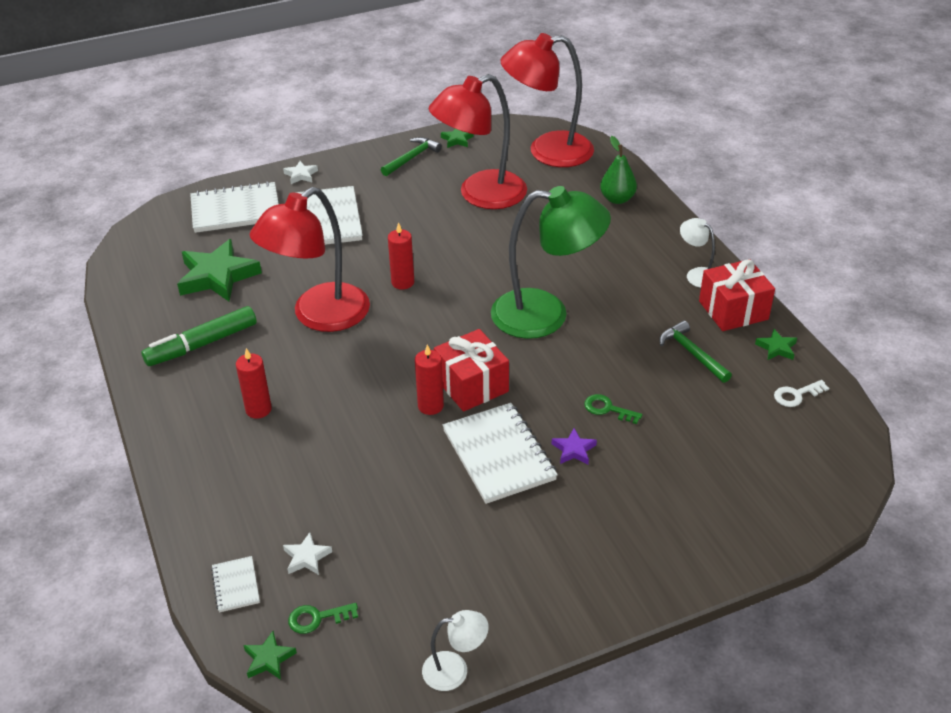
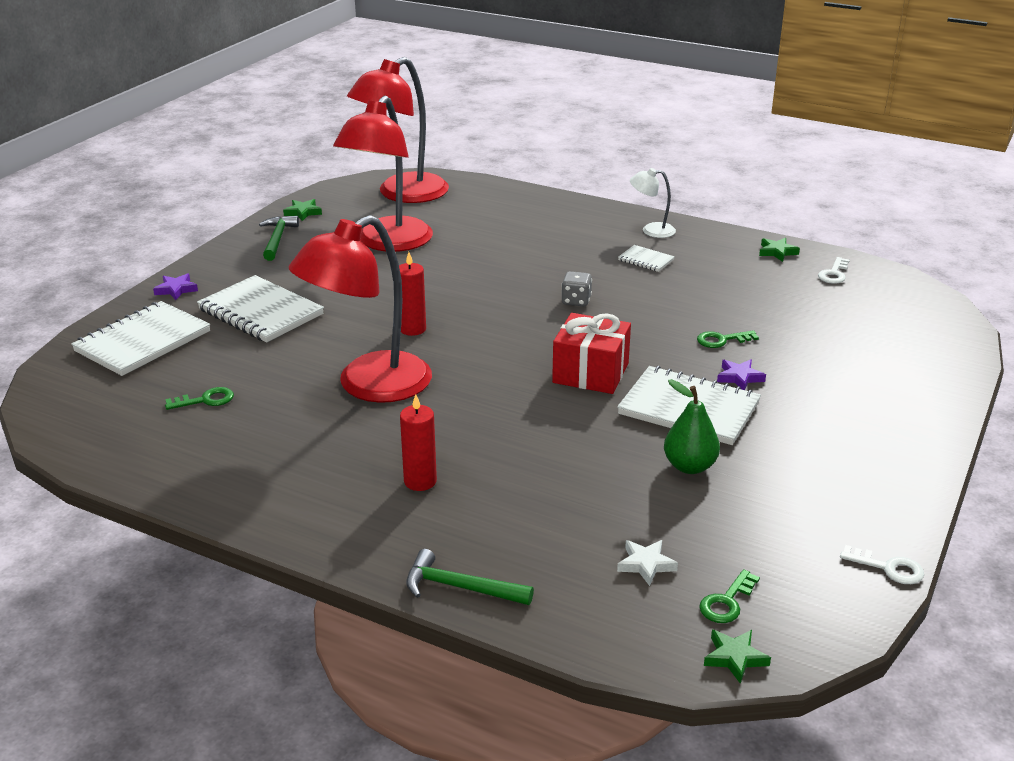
camera: 40 degrees left, 10 degrees down
green marker [141,306,257,366] -> none
green star [177,239,262,301] -> green key [165,387,234,410]
white notebook [211,556,260,612] -> white notebook moved to [618,245,675,272]
red lamp [250,187,370,332] -> red lamp turned 45 degrees clockwise [289,215,432,403]
white star [283,161,318,184] -> purple star [153,273,198,300]
red candle [415,345,444,415] -> none
white lamp [422,610,489,691] -> white key [840,545,924,584]
green lamp [491,186,611,339] -> grey dice [562,271,592,306]
green pear [600,136,637,204] -> green pear moved to [664,379,720,474]
green hammer [659,320,732,383] -> green hammer moved to [406,549,534,605]
red gift [699,259,775,331] -> none

